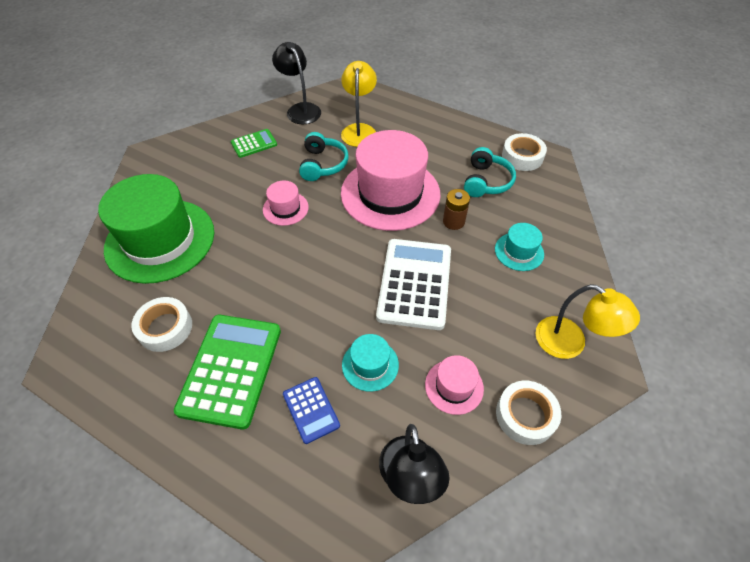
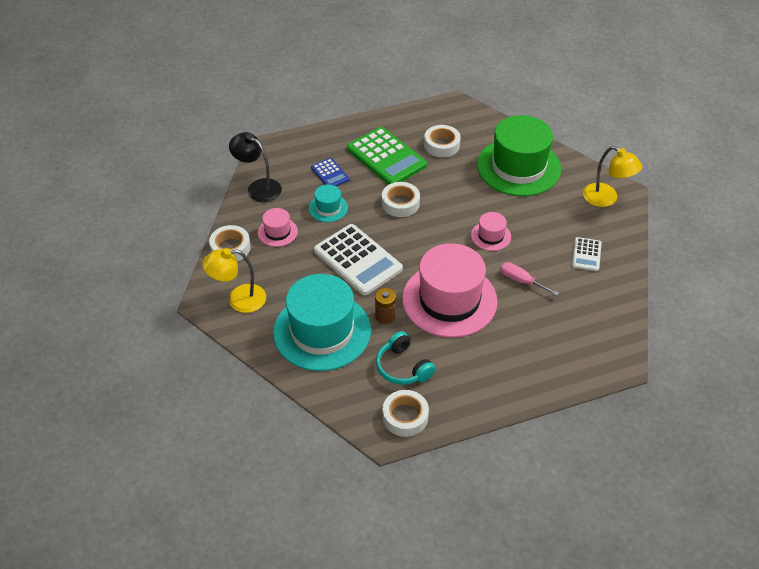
camera: 130 degrees right, 5 degrees down
green calculator [231,129,277,158] -> white calculator [572,237,602,271]
black lamp [272,42,321,124] -> none
blue calculator [283,377,340,444] -> blue calculator turned 135 degrees counterclockwise [311,158,349,186]
turquoise headphones [299,132,349,181] -> pink screwdriver [500,262,559,296]
yellow lamp [341,61,377,147] -> yellow lamp moved to [583,146,642,207]
turquoise hat [495,223,544,271] -> turquoise hat [273,274,371,371], size x2.23
none -> white tape [382,182,420,217]

